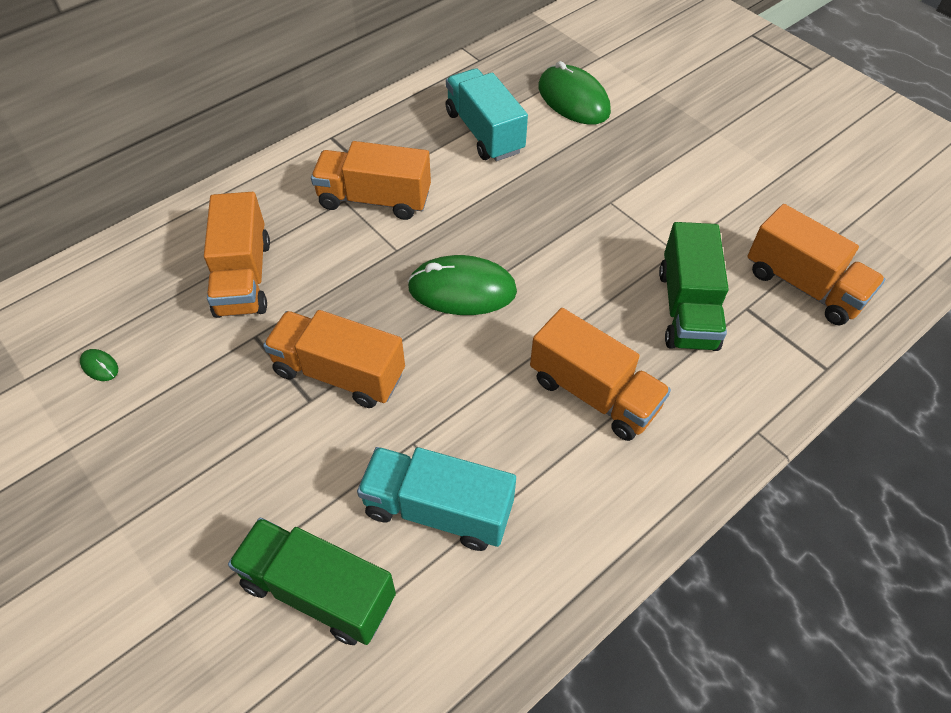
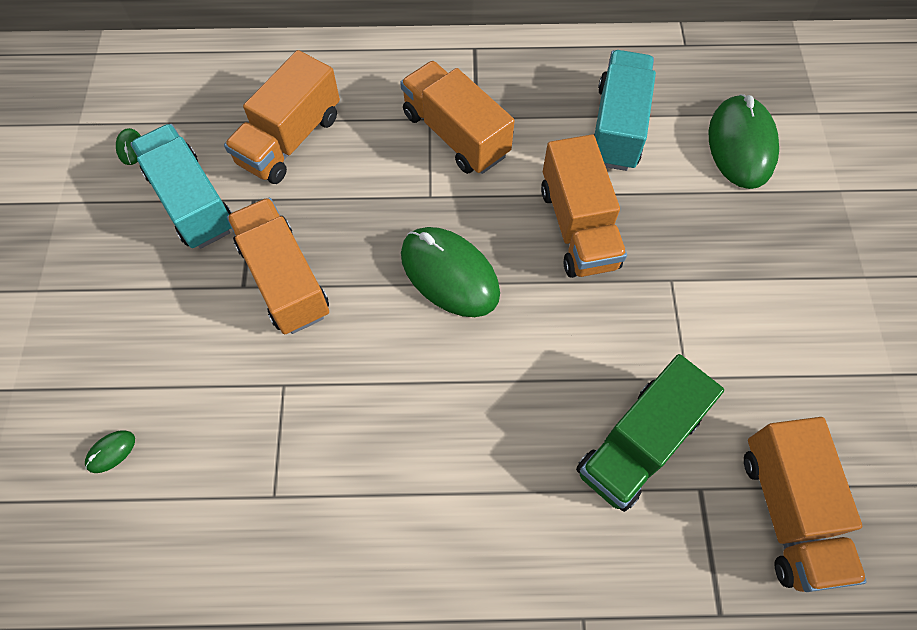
camera: 40 degrees right, 10 degrees up
green truck [228,518,396,645] -> green mouse [85,430,135,473]
turquoise truck [357,447,516,551] -> turquoise truck moved to [130,124,232,249]
orange truck [530,308,671,441] -> orange truck moved to [541,134,627,278]

